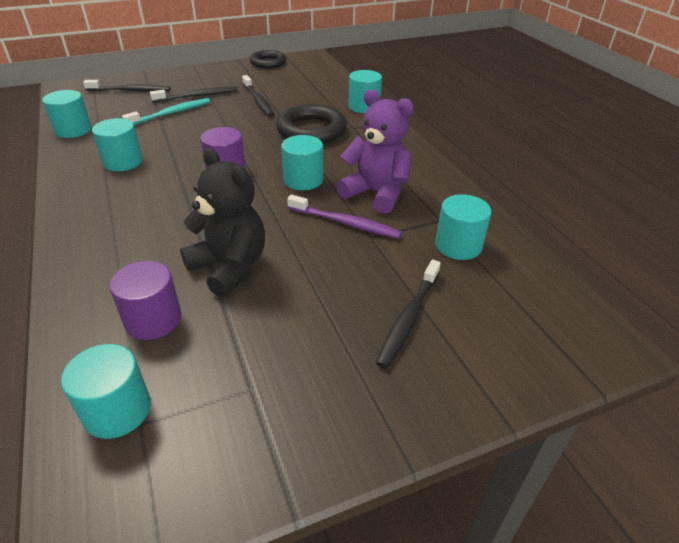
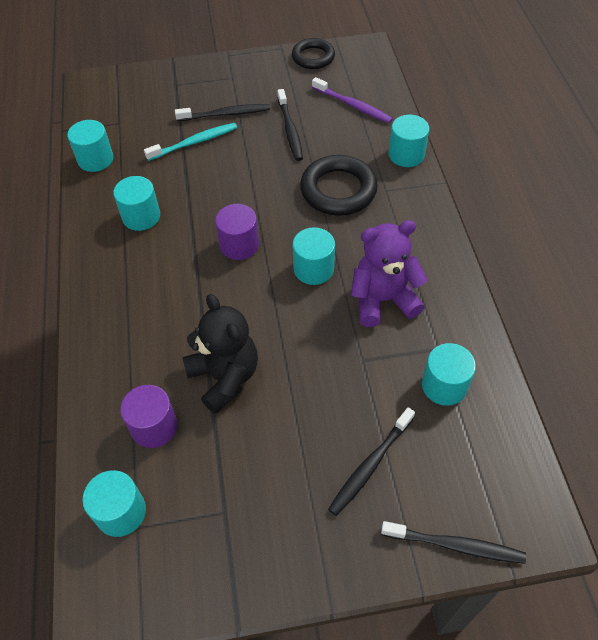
camera: 15 degrees right, 15 degrees up
black toothbrush [83,80,171,91] -> black toothbrush moved to [381,521,526,564]
purple toothbrush [287,195,402,239] -> purple toothbrush moved to [312,77,393,123]
purple teddy bear [336,89,414,214] -> purple teddy bear turned 60 degrees counterclockwise [351,220,428,327]

